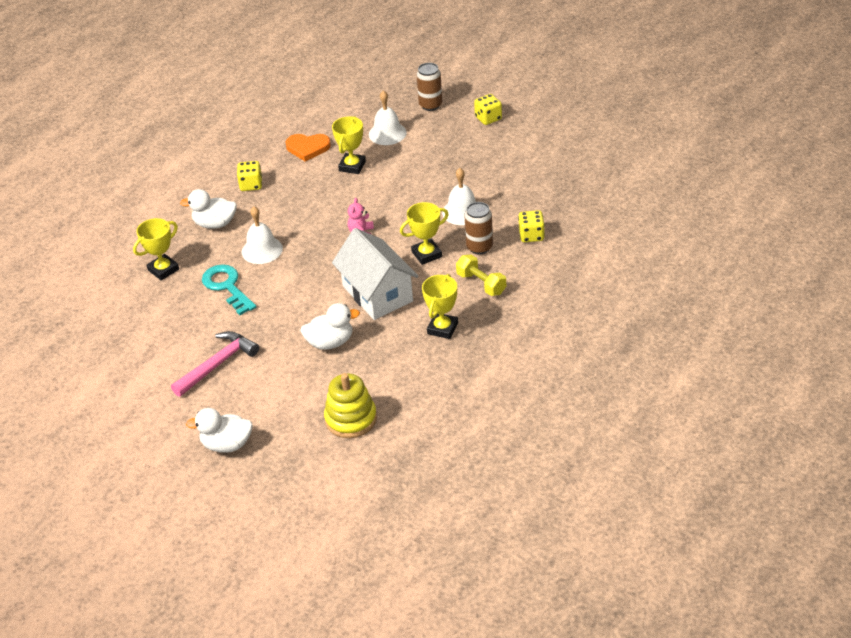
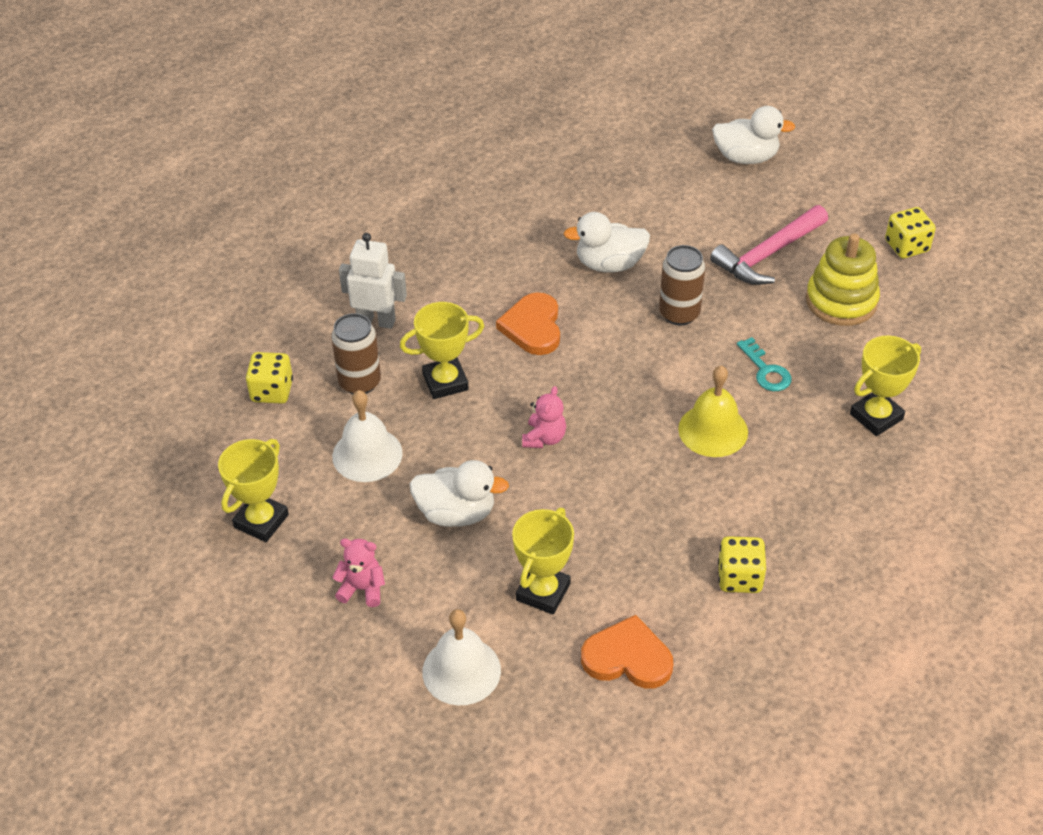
camera: 175 degrees left, 5 degrees up
white duck [180,189,237,229] -> white duck moved to [410,460,509,527]
turquoise key [202,264,256,315] -> turquoise key [737,337,792,391], size x0.60
white bell [242,207,283,264] -> yellow bell [678,365,748,457]
yellow stacking toy [324,373,377,438] -> yellow stacking toy moved to [806,233,880,326]
white house [332,228,419,320] -> orange heart [496,292,560,355]
brown can [416,63,443,111] -> brown can moved to [659,245,705,325]
yellow trophy [422,274,458,339] -> yellow trophy moved to [218,439,289,542]
yellow dumbbell [456,255,506,296] -> white robot [339,233,407,329]
yellow dice [474,94,502,125] -> yellow dice moved to [885,207,936,259]
none -> pink teddy bear [332,539,385,607]

